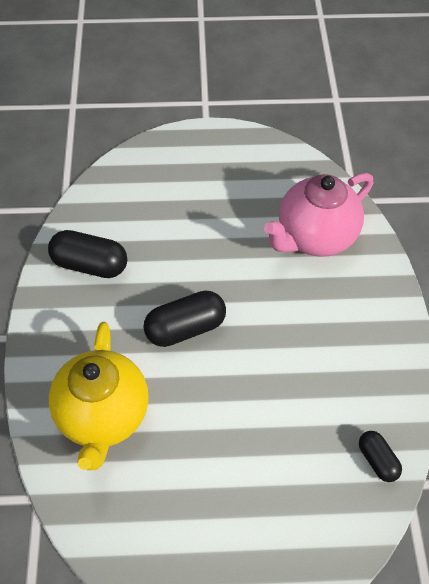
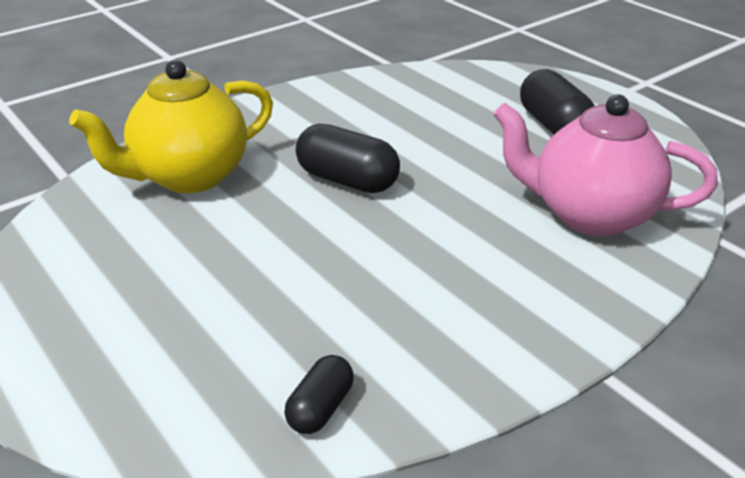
camera: 55 degrees right, 20 degrees down
black capsule [48,230,127,278] -> black capsule moved to [520,69,595,135]

